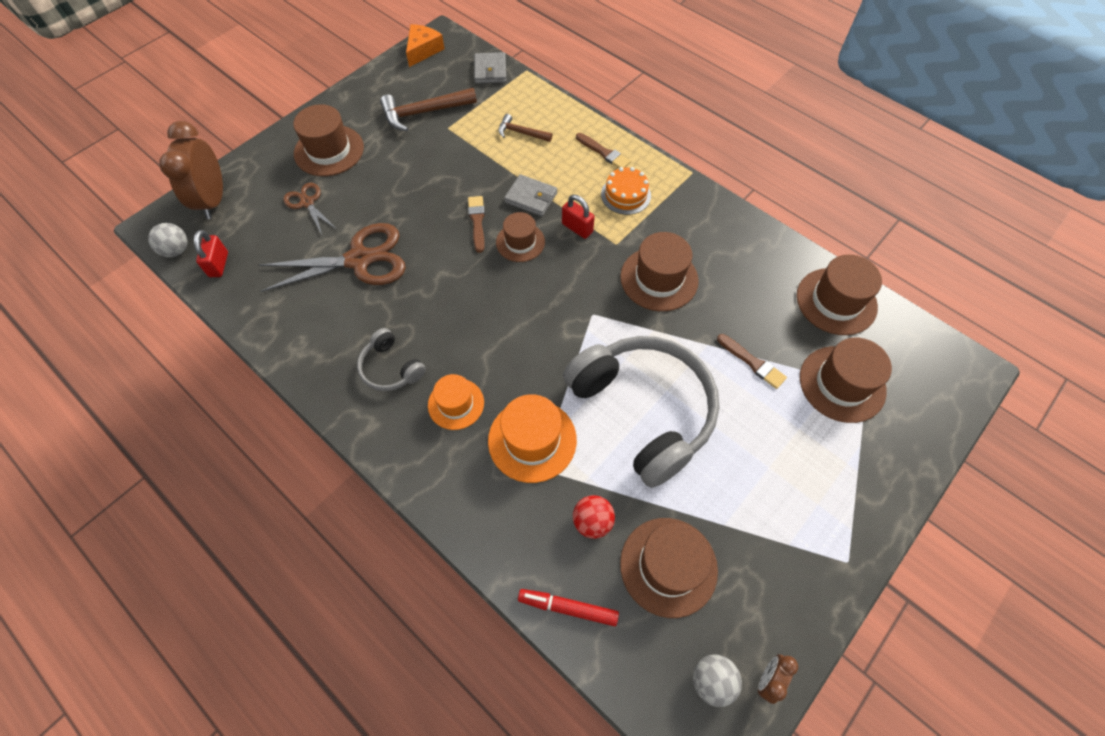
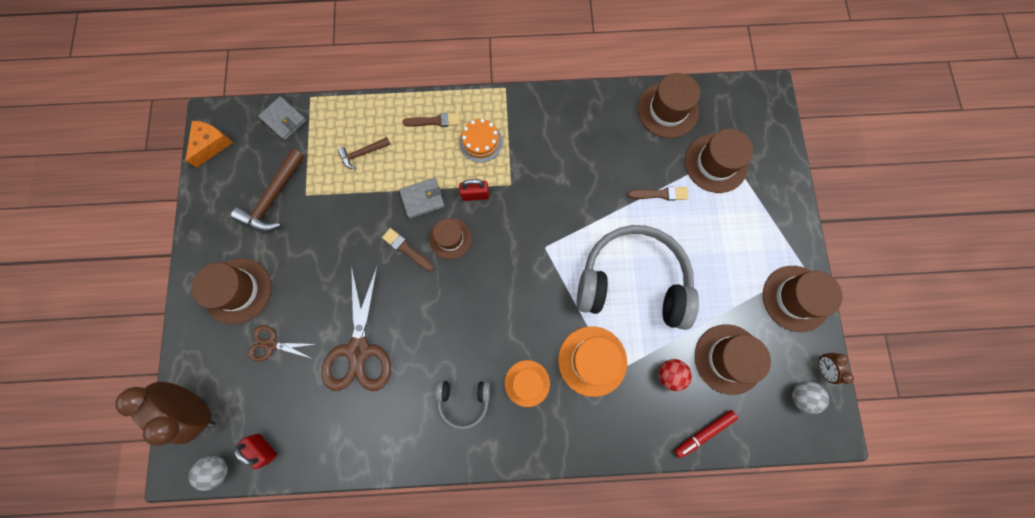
camera: 45 degrees left, 15 degrees up
brown scissors [258,223,406,292] -> brown scissors turned 150 degrees clockwise [321,264,391,391]
orange cheese [406,24,444,67] -> orange cheese turned 45 degrees clockwise [185,121,233,168]
brown hat [620,232,699,311] -> brown hat moved to [763,266,843,332]

